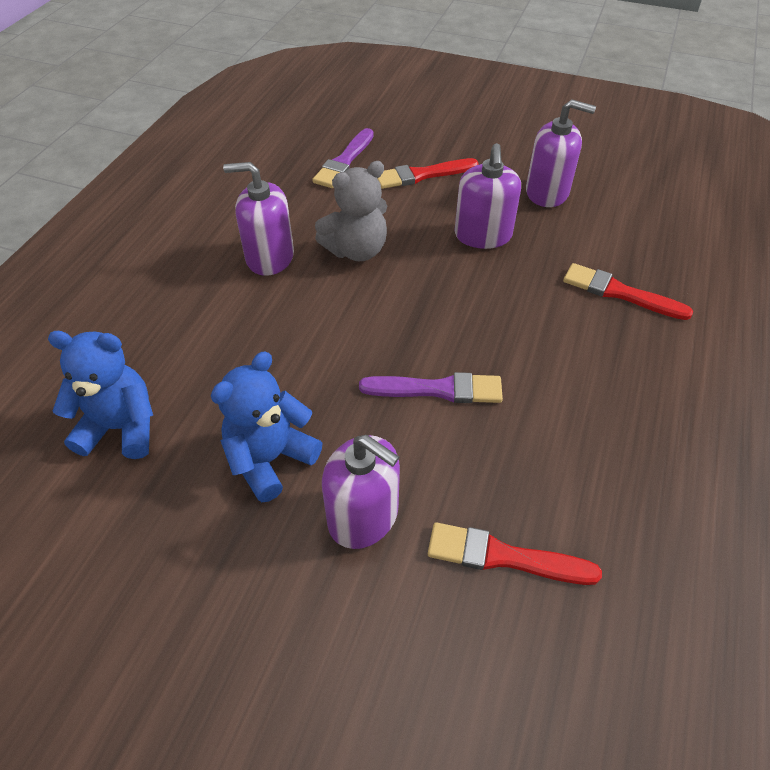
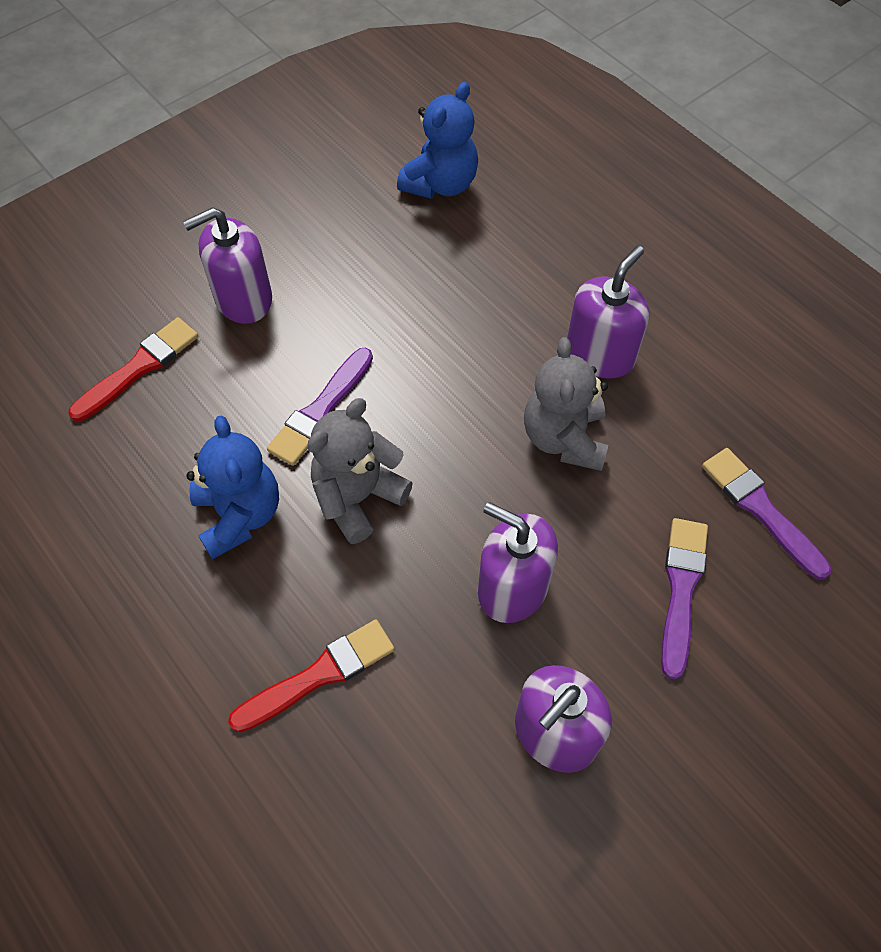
camera: 120 degrees right, 10 degrees up
blue teddy bear [211,351,323,502] -> blue teddy bear moved to [186,415,279,560]
red brush [377,158,479,189] -> purple brush [661,518,708,680]
none -> grey teddy bear [307,398,413,544]

